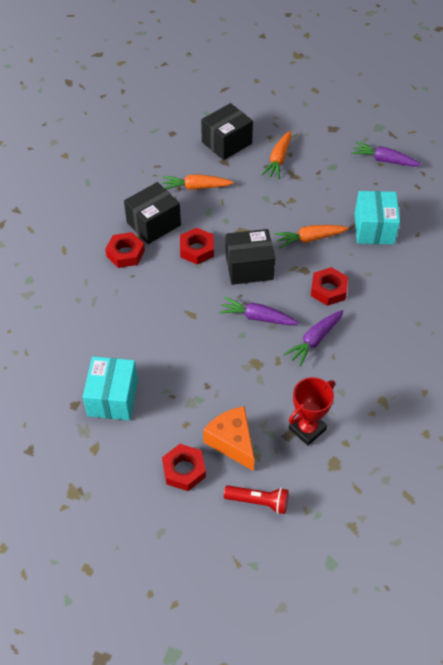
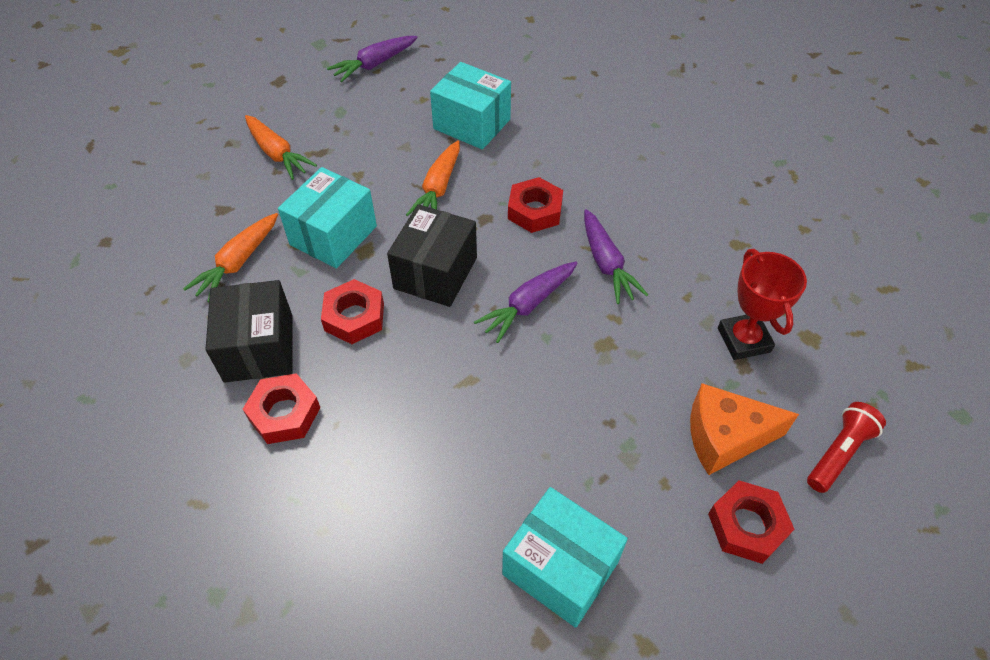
camera: 60 degrees left, 0 degrees up
black box [201,103,253,160] -> none
none -> turquoise box [278,167,377,269]

